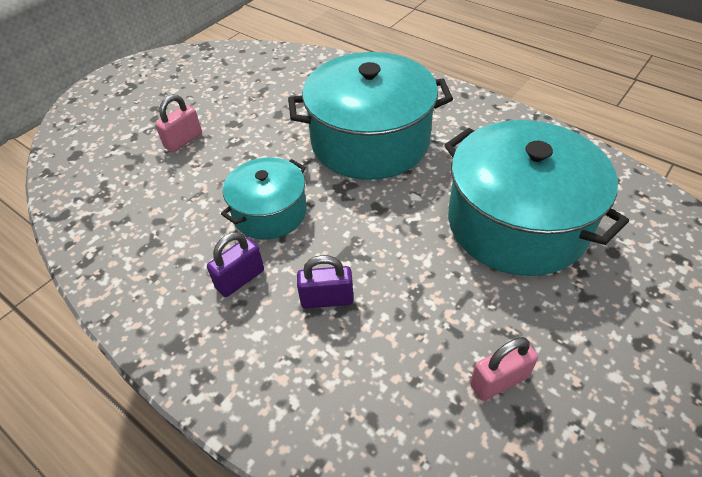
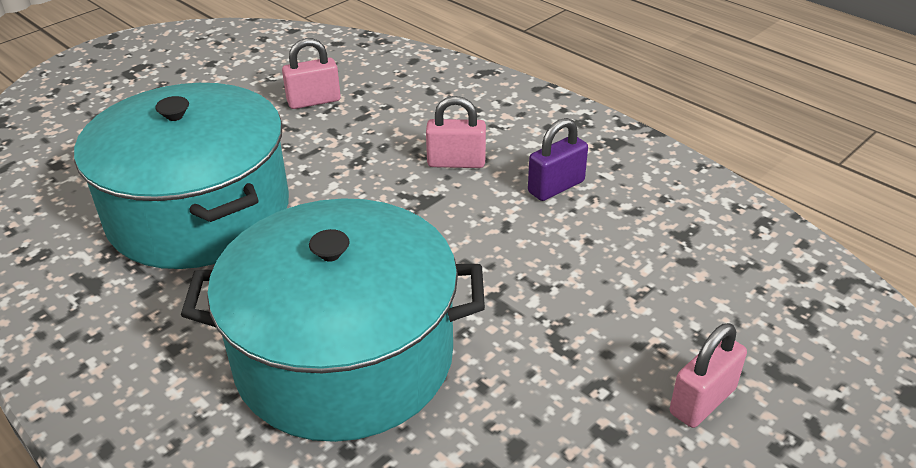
camera: 175 degrees left, 10 degrees down
turquoise pot [221,157,307,239] -> none
purple padlock [297,255,354,309] -> pink padlock [426,96,486,168]

